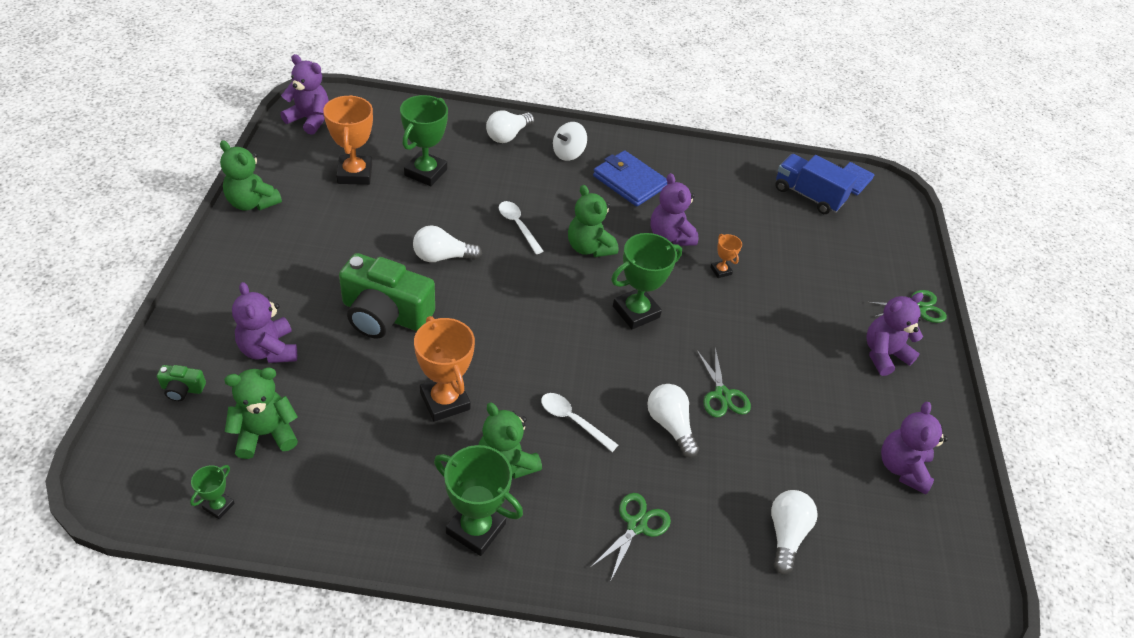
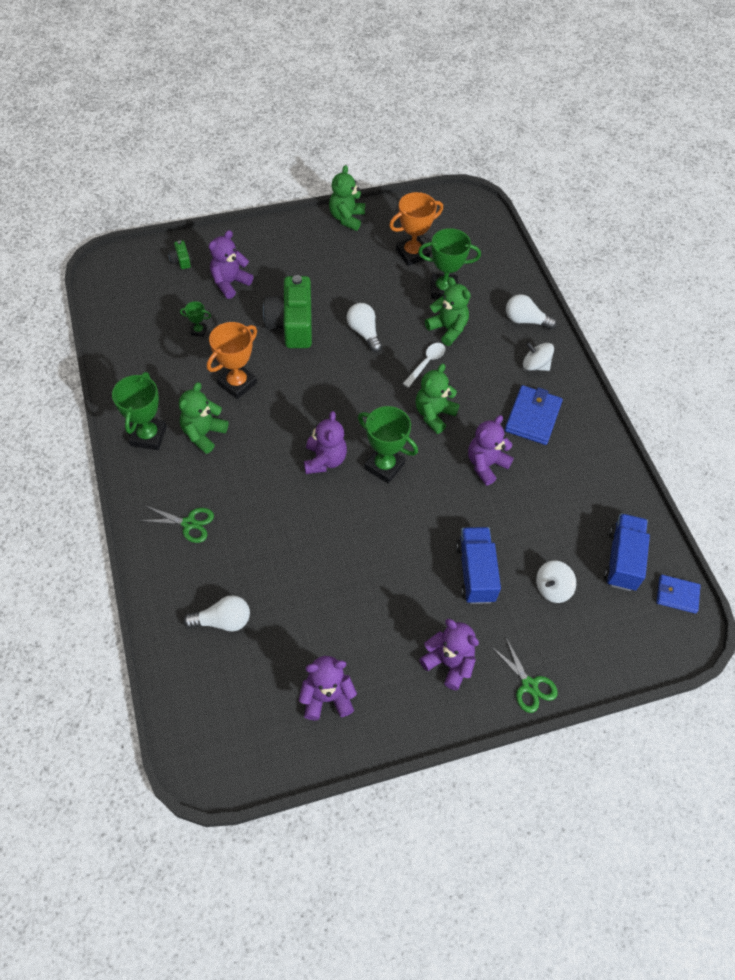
camera: 70 degrees right, 10 degrees up
green trophy [190,465,235,519] -> green trophy moved to [180,301,211,337]
green teddy bear [224,367,298,459] -> green teddy bear moved to [425,277,471,346]
purple teddy bear [280,54,329,135] -> purple teddy bear moved to [304,411,347,474]
white spoon [541,393,618,452] -> none
white light bulb [647,384,699,458] -> none
green scissors [696,347,751,418] -> none
orange trophy [710,234,742,278] -> none
none -> blue truck [456,527,501,604]
none -> white spinning top [536,561,576,603]

